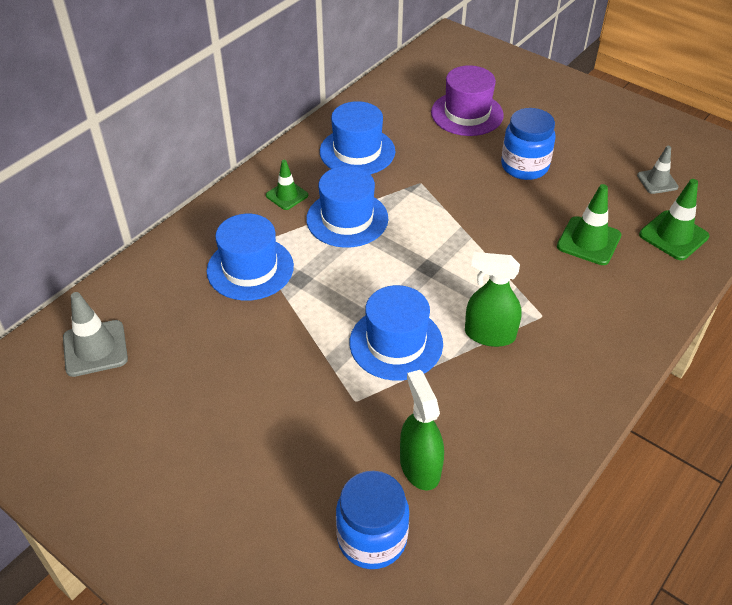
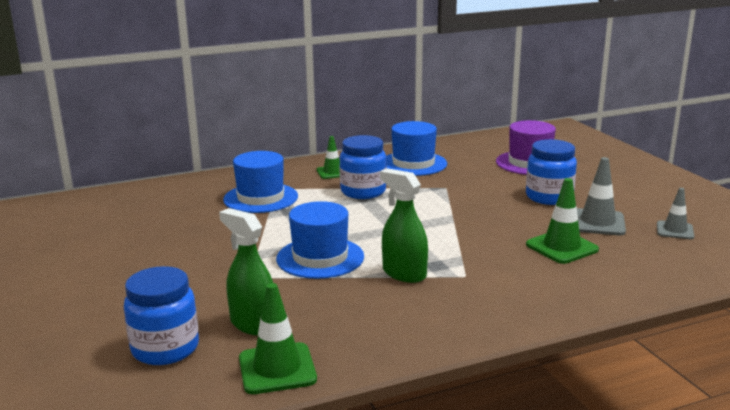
camera: 30 degrees right, 25 degrees down
grey traffic cone [63,292,128,377] -> grey traffic cone moved to [577,157,626,235]
blue hat [306,166,388,248] -> blue jar [339,135,387,199]
green spray bottle [400,370,444,491] -> green spray bottle turned 60 degrees counterclockwise [219,208,273,336]
green traffic cone [639,179,709,260] -> green traffic cone moved to [239,283,317,394]

